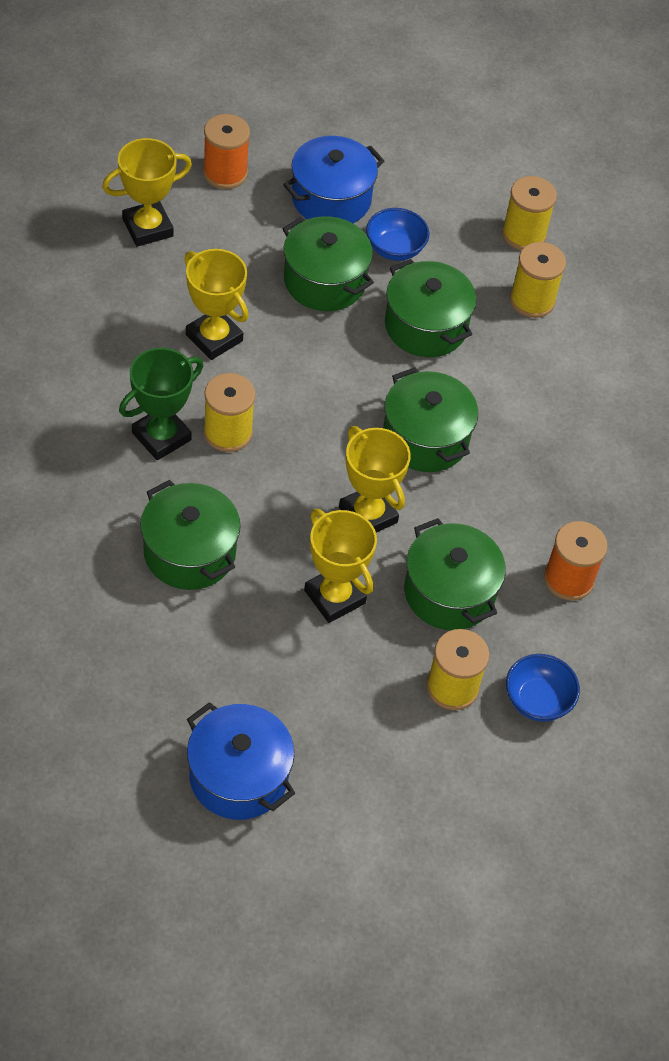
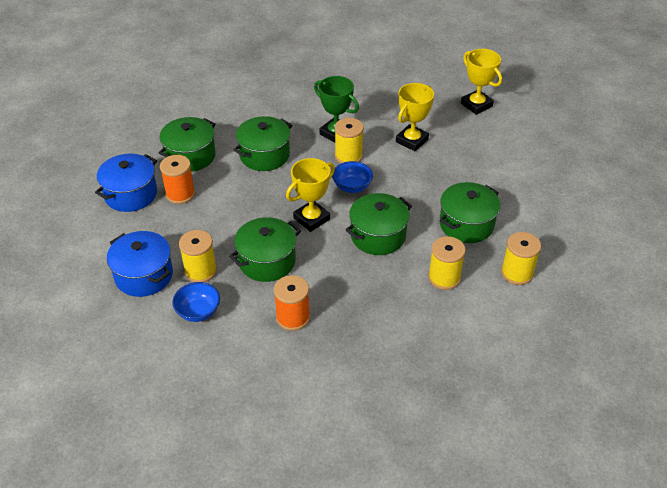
camera: 85 degrees right, 10 degrees down
orange spool [203,114,250,189] -> orange spool moved to [160,155,195,204]
green pot [282,216,374,311] -> green pot moved to [159,117,216,172]
blue pot [283,136,384,223] -> blue pot moved to [107,231,173,297]
yellow trophy [304,509,377,623] -> none
blue bowl [366,208,430,261] -> blue bowl moved to [332,161,373,193]
yellow spool [502,176,557,250] -> yellow spool moved to [428,236,466,290]

